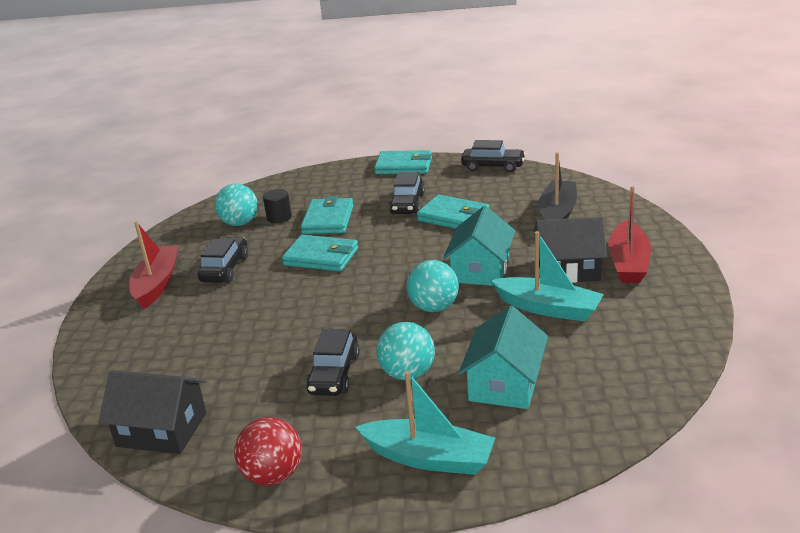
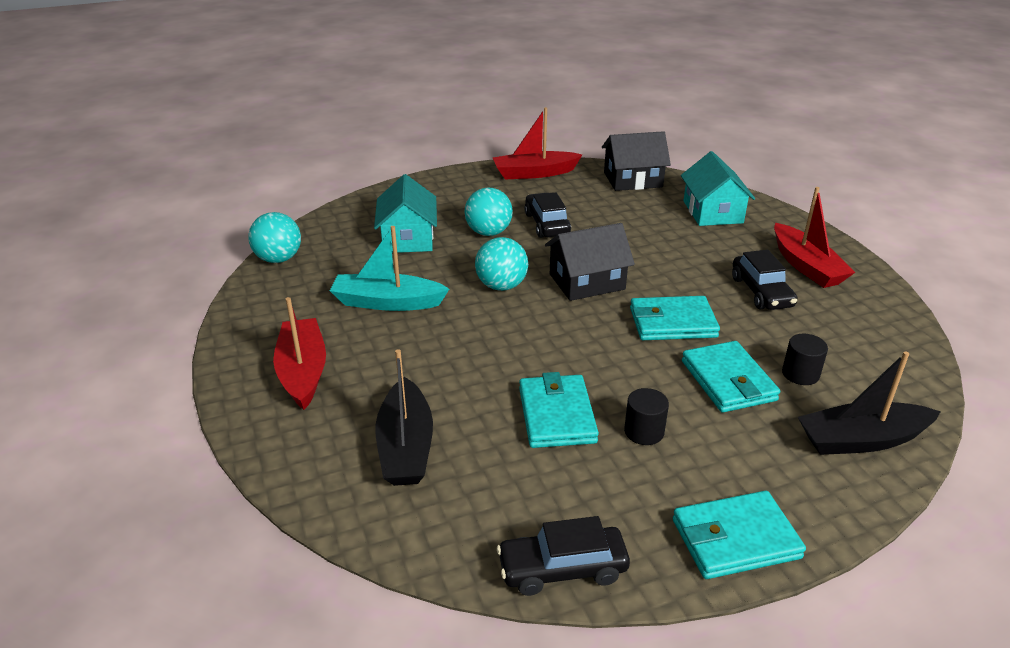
camera: 155 degrees right, 5 degrees up
turquoise ball [215,184,258,226] -> turquoise ball moved to [248,212,301,263]
red ball [234,417,302,485] -> red boat [493,107,582,179]
turquoise boat [356,371,495,475] -> none
black car [389,172,425,214] -> black cylinder [624,388,669,445]
turquoise wallet [417,195,490,229] -> turquoise wallet turned 75 degrees clockwise [519,372,599,448]
turquoise house [443,206,515,286] -> turquoise house moved to [681,151,755,226]
black house [534,217,607,283] -> black house moved to [545,223,635,301]
none -> black boat [798,351,941,455]

